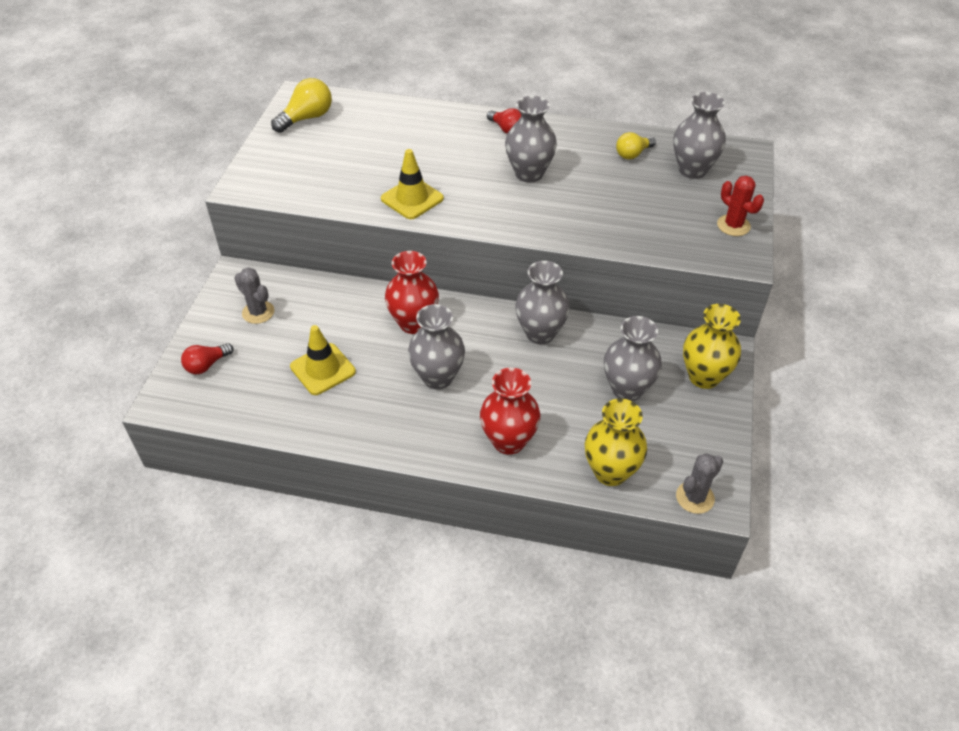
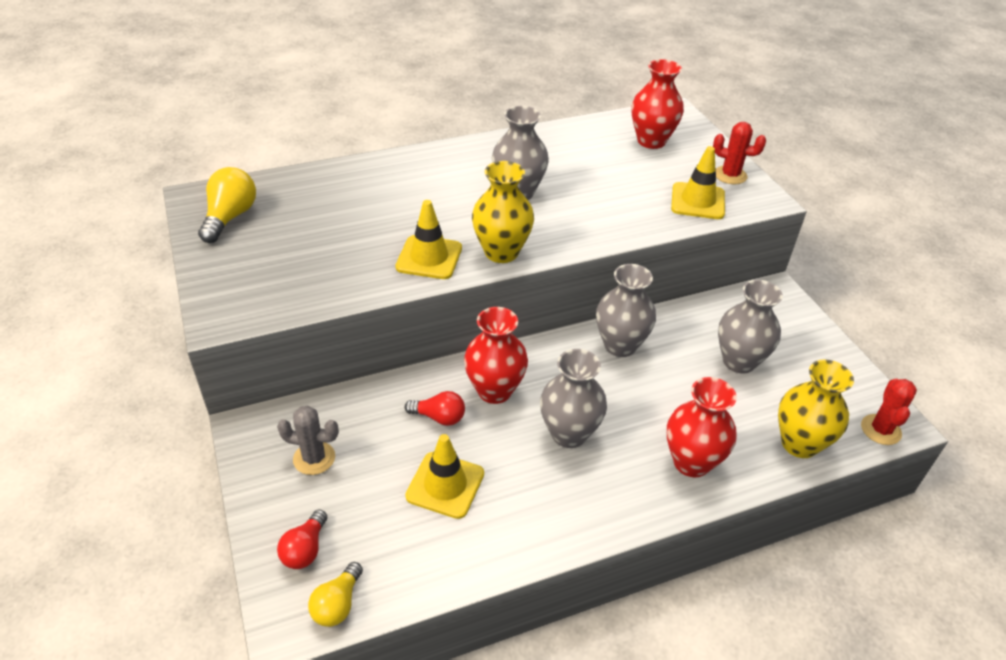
camera: 35 degrees left, 5 degrees down
red light bulb [487,108,521,134] -> red light bulb moved to [405,391,465,426]
yellow light bulb [616,132,656,159] -> yellow light bulb moved to [308,562,363,627]
grey vase [673,92,726,179] -> red vase [632,59,684,149]
grey cactus [676,453,723,514] -> red cactus [861,379,917,445]
yellow vase [683,304,741,389] -> yellow vase moved to [472,161,534,263]
none -> yellow traffic cone [671,146,725,219]

